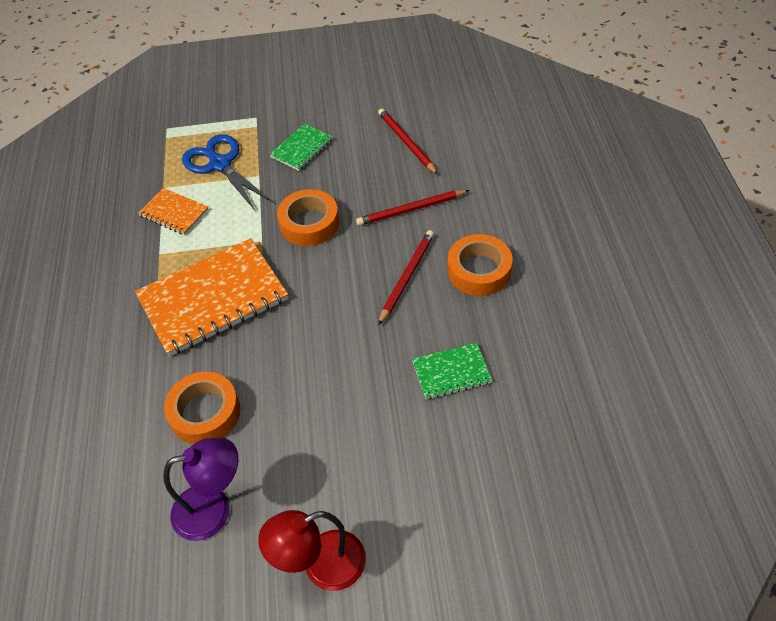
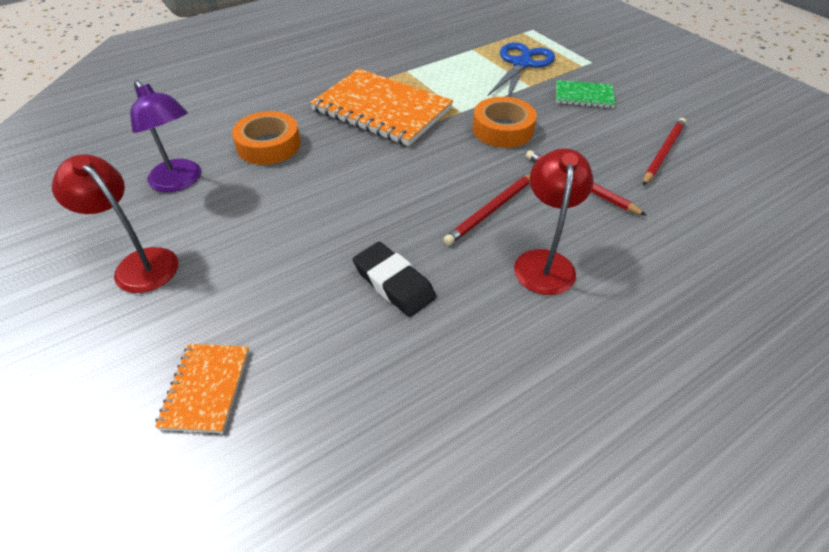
camera: 60 degrees right, 5 degrees down
orange notebook [138,188,209,235] -> orange notebook moved to [155,344,249,433]
red pencil [378,230,434,325] -> red pencil turned 135 degrees clockwise [443,174,530,245]
green notebook [412,343,492,400] -> black eraser [353,242,436,317]
orange tape [448,234,513,296] -> red lamp [514,149,594,295]

